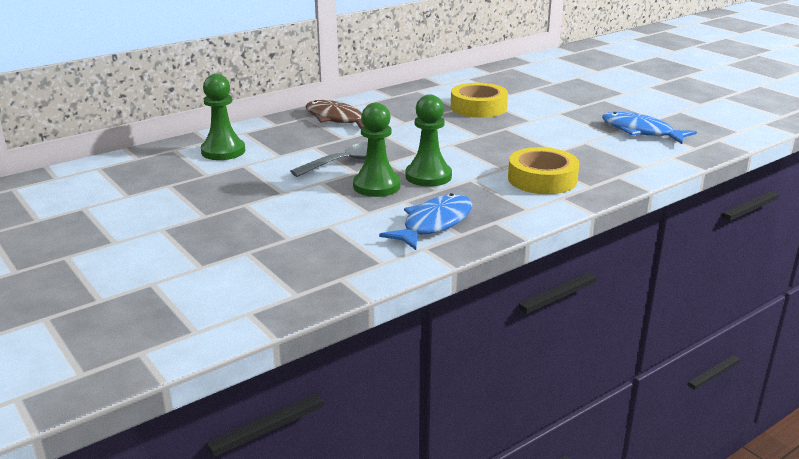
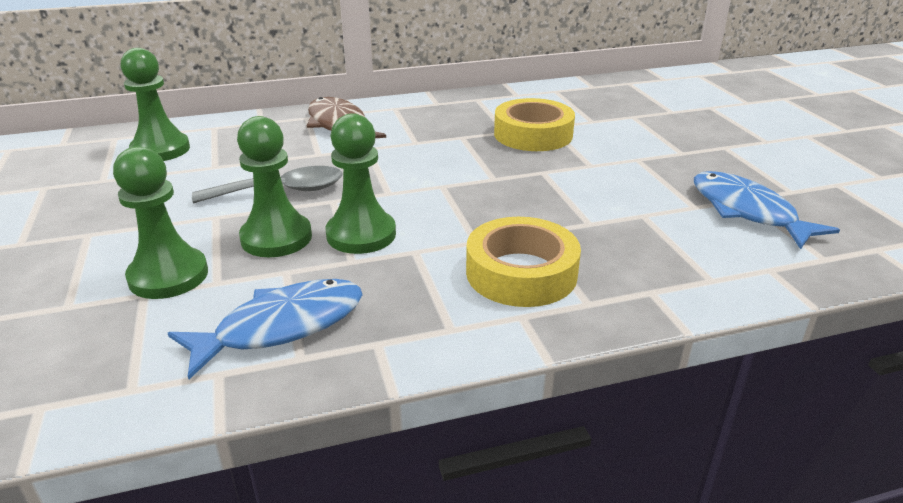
camera: 20 degrees right, 5 degrees up
none -> green pawn [113,146,208,299]

